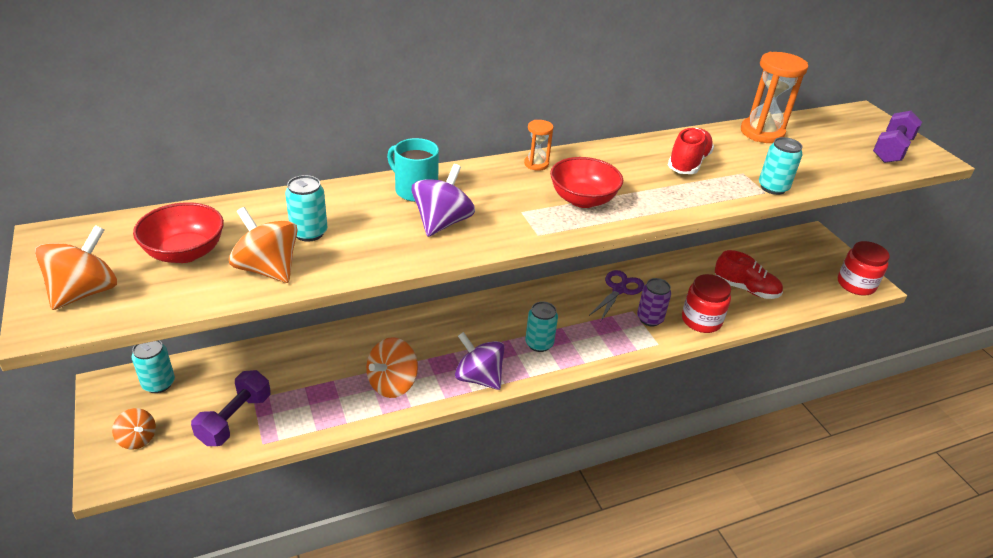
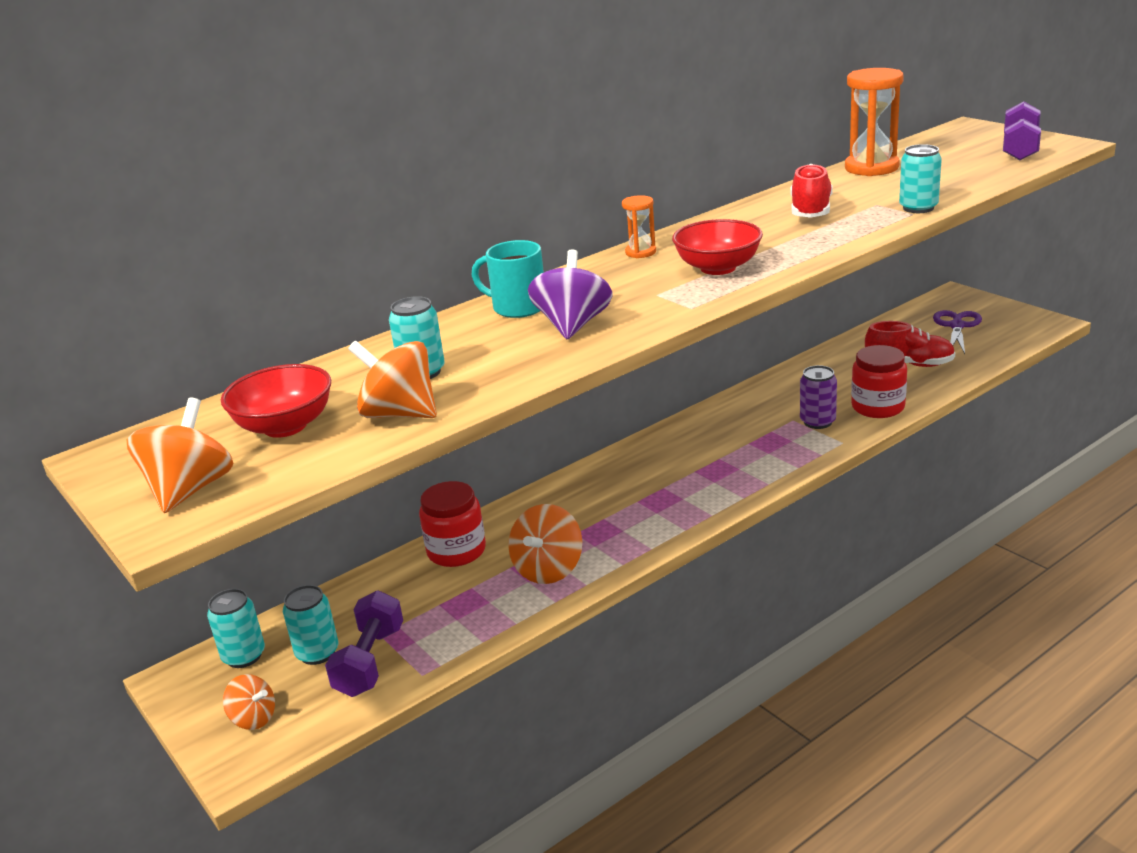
camera: 10 degrees left, 10 degrees down
purple spinning top [455,332,505,390] -> none
turquoise can [525,301,558,352] -> turquoise can moved to [283,585,338,665]
purple scissors [589,270,644,321] -> purple scissors moved to [933,310,982,354]
red jar [838,241,890,296] -> red jar moved to [419,481,486,567]

